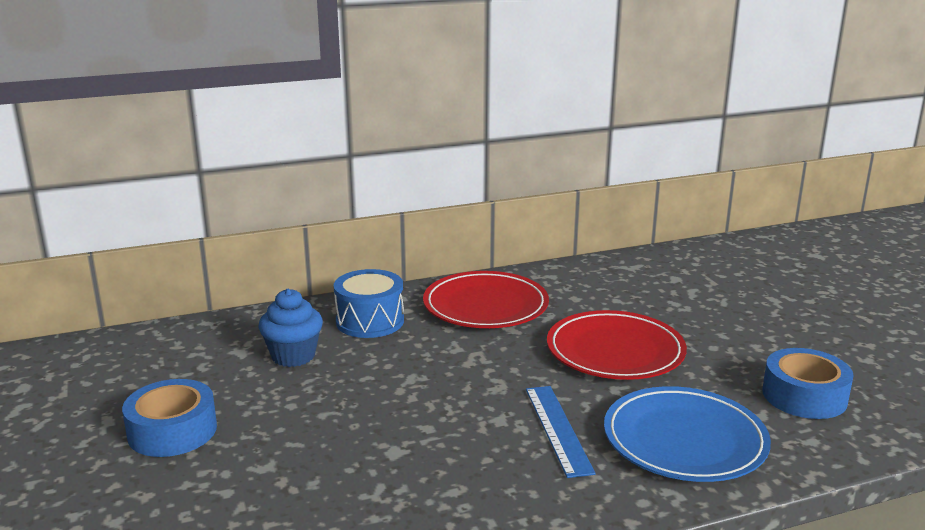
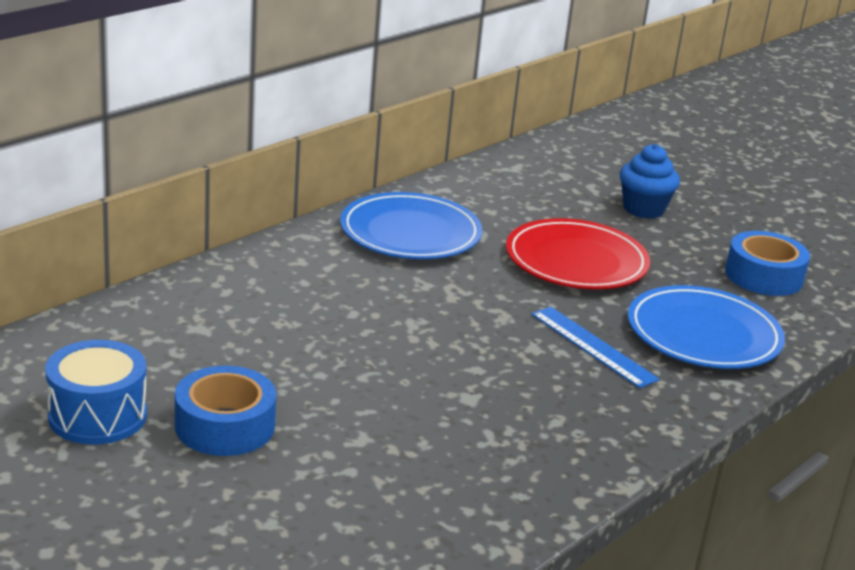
camera: 30 degrees left, 5 degrees up
blue cupcake [258,289,323,367] -> blue cupcake moved to [620,144,680,219]
blue drum [334,269,404,338] -> blue drum moved to [45,340,147,445]
red plate [423,271,549,328] -> blue plate [340,192,482,259]

